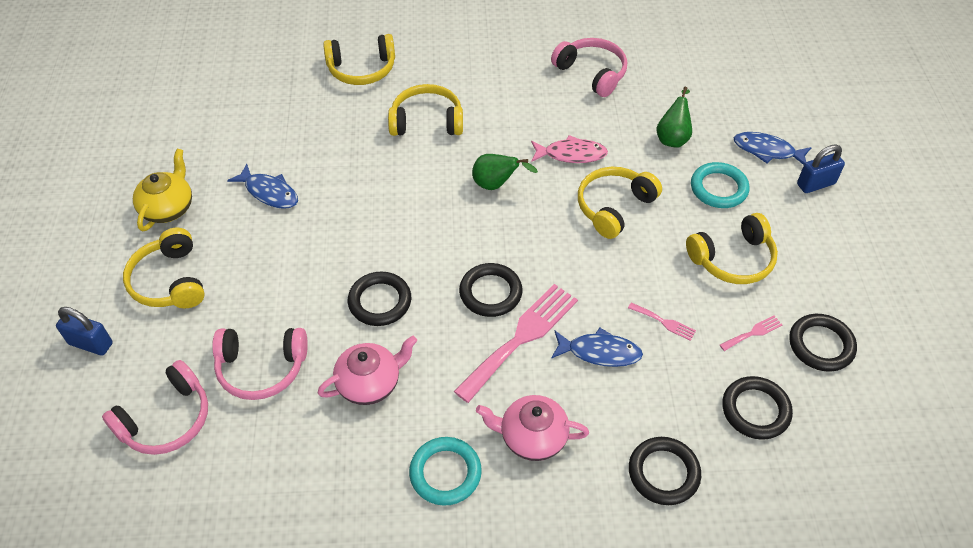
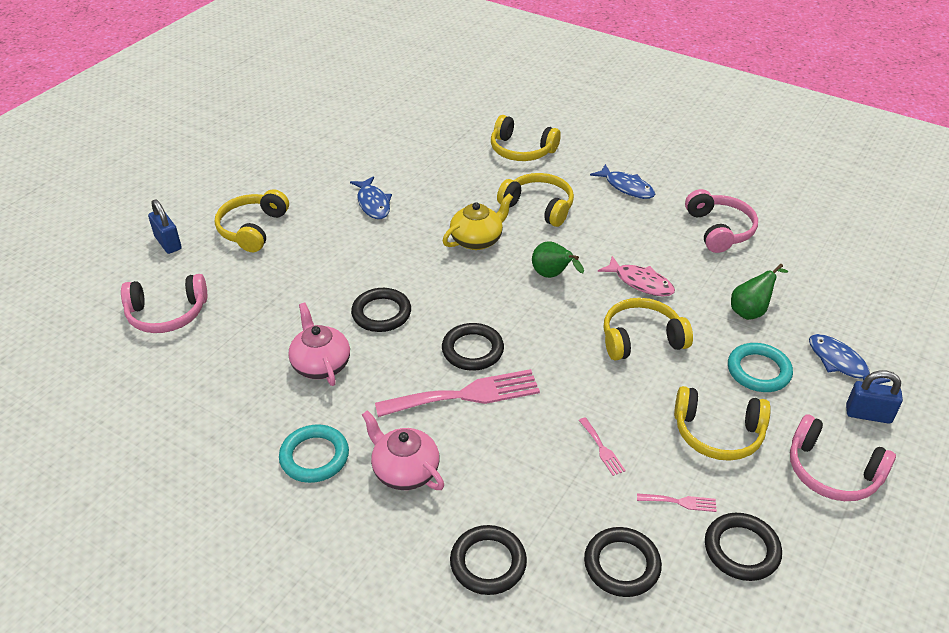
camera: 35 degrees right, 10 degrees down
yellow teapot [133,149,192,231] -> yellow teapot moved to [443,194,513,250]
pink headphones [212,328,308,400] -> pink headphones moved to [790,414,896,501]
pink teapot [318,336,417,405] -> pink teapot turned 120 degrees counterclockwise [288,303,350,386]
blue fish [551,328,643,367] -> blue fish moved to [590,164,655,199]

